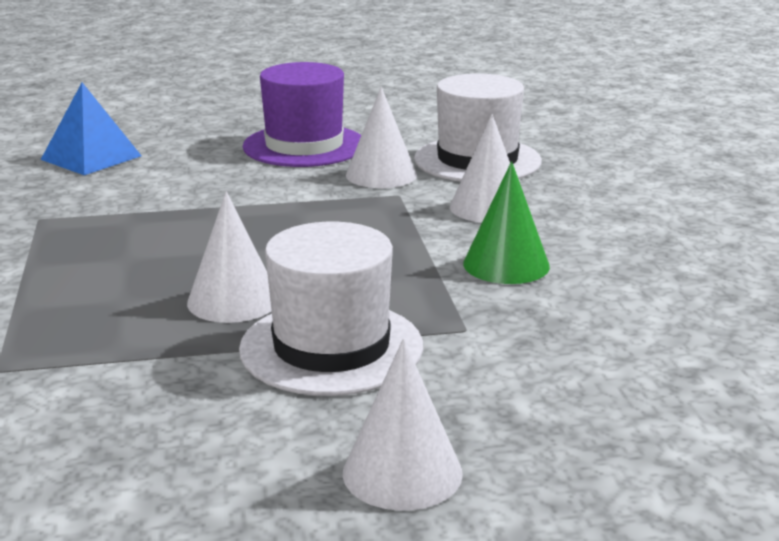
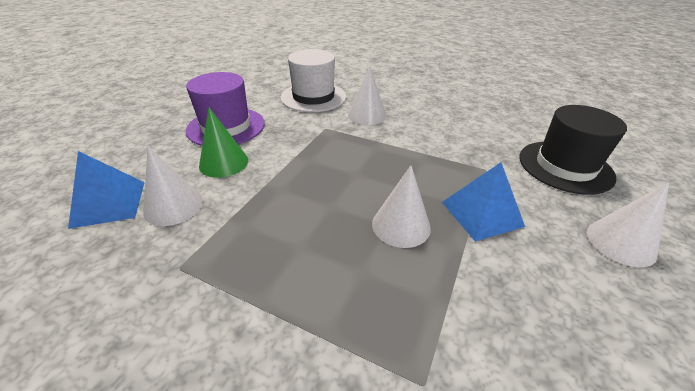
camera: 55 degrees left, 15 degrees up
white hat [239,222,423,396] -> blue pyramid [442,162,525,241]
white cone [346,87,417,188] -> white cone moved to [143,146,203,226]
green cone [463,161,550,284] -> green cone moved to [199,107,248,178]
none -> black hat [519,105,627,195]

